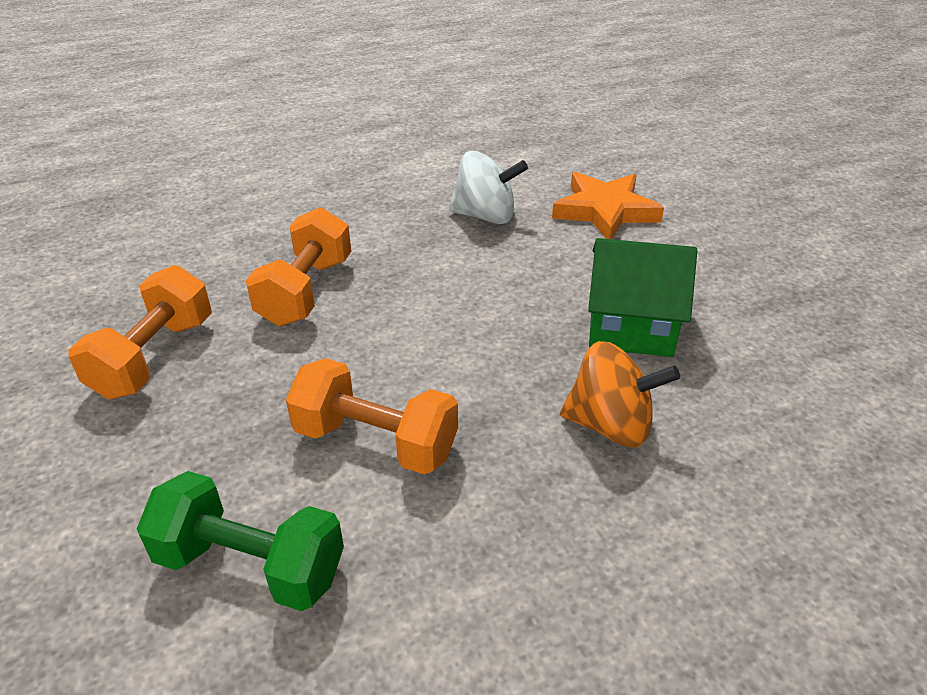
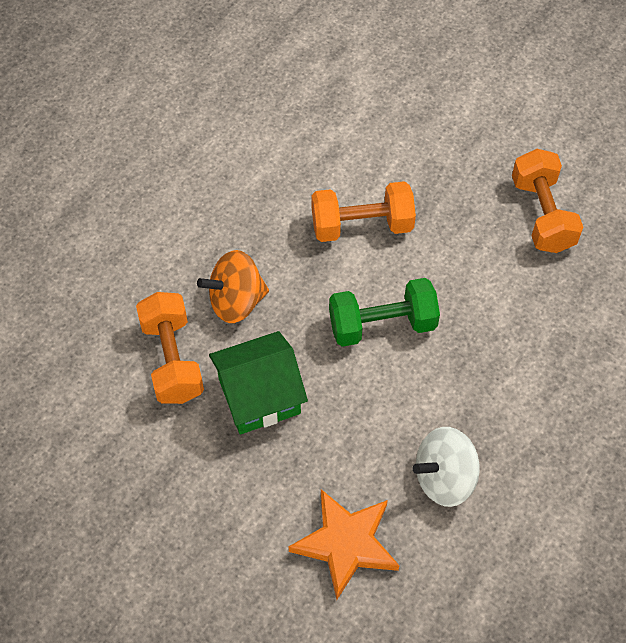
camera: 150 degrees right, 20 degrees up
green dumbbell [137,471,344,611] -> green dumbbell moved to [329,278,440,347]
orange dumbbell [246,207,351,326] -> orange dumbbell moved to [136,292,204,404]

